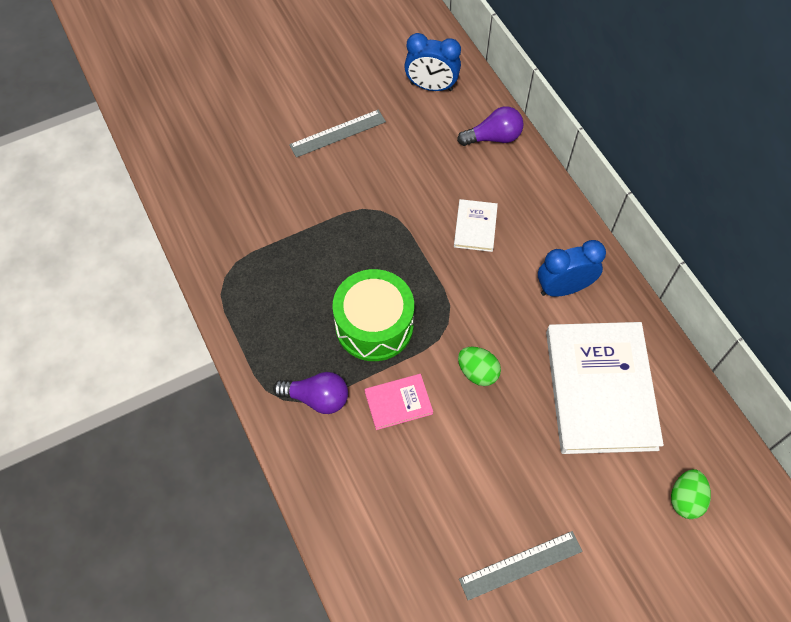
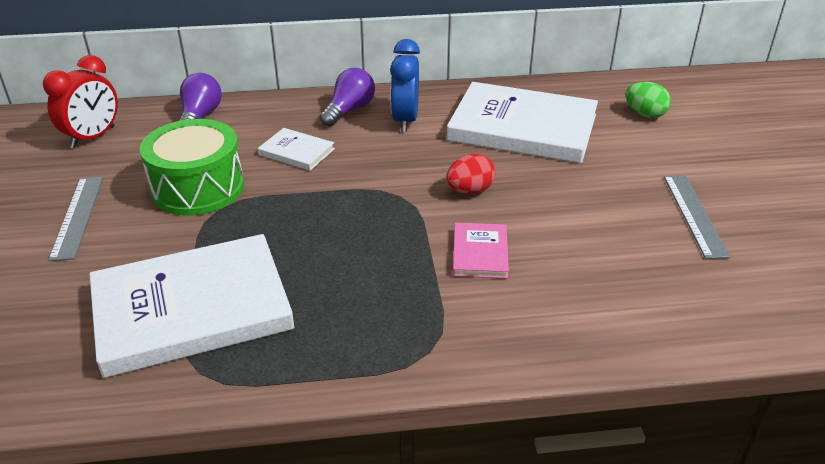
camera: 70 degrees left, 25 degrees down
purple light bulb [273,372,348,414] -> purple light bulb moved to [320,68,375,127]
green drum [333,269,414,361] -> green drum moved to [140,119,244,216]
blue clock [404,33,461,91] -> red clock [43,55,118,148]
green egg [458,347,501,386] -> red egg [446,154,496,194]
none -> white book [89,234,294,378]

